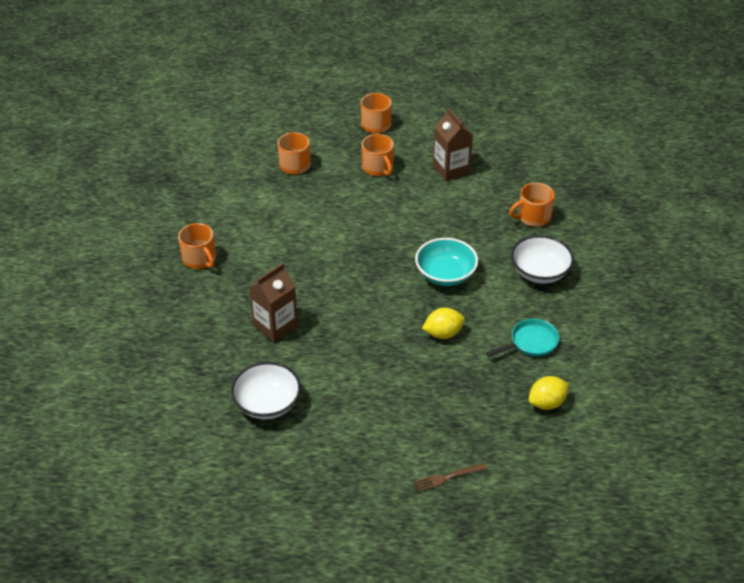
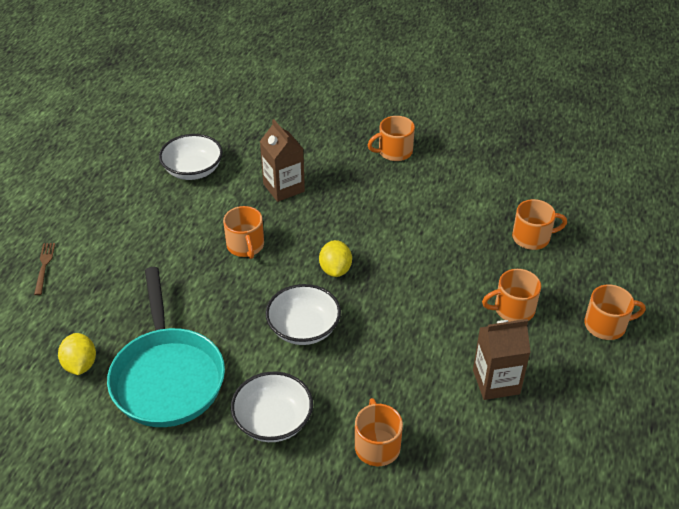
camera: 105 degrees right, 0 degrees up
turquoise bowl [415,238,478,286] -> white bowl [265,284,341,345]
yellow lemon [422,308,465,339] -> yellow lemon moved to [319,240,352,277]
turquoise pan [486,319,559,357] -> turquoise pan [107,267,225,427], size x2.05
none -> orange mug [223,206,264,259]

